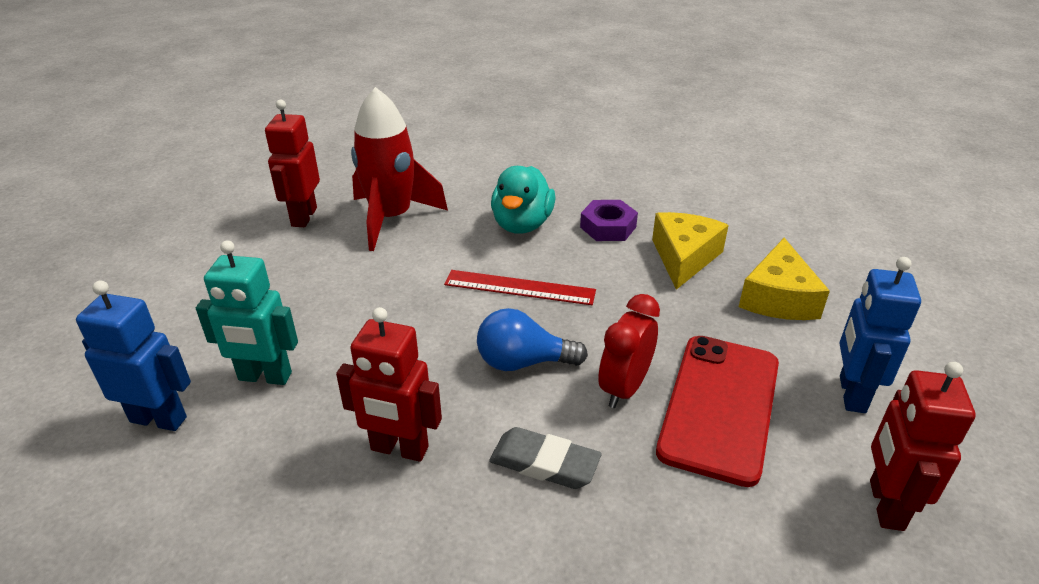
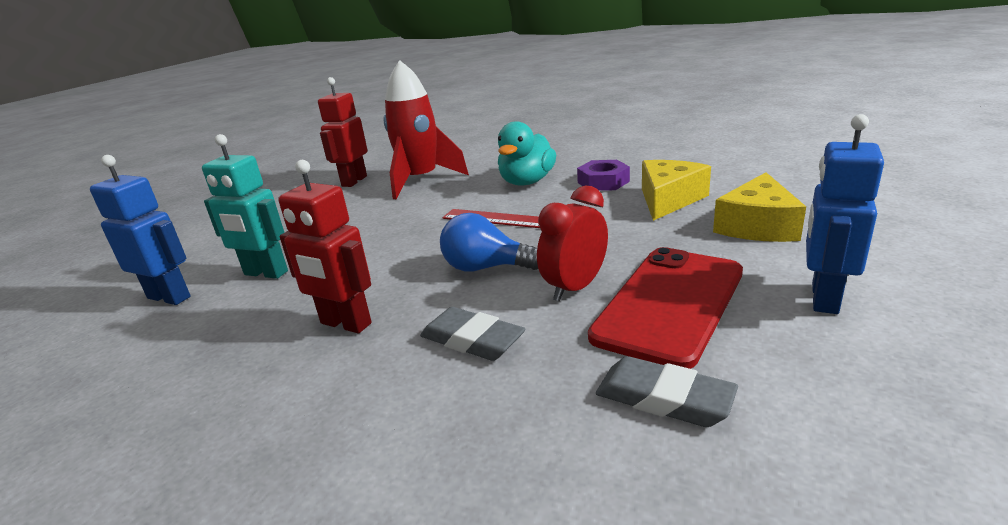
camera: 15 degrees right, 10 degrees down
red robot [870,362,976,531] -> none
none -> grey eraser [596,356,738,427]

